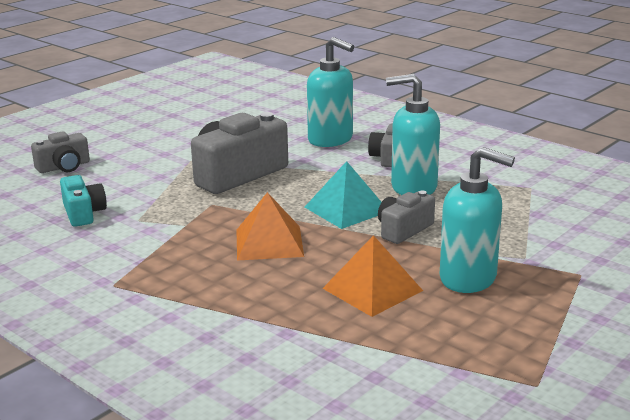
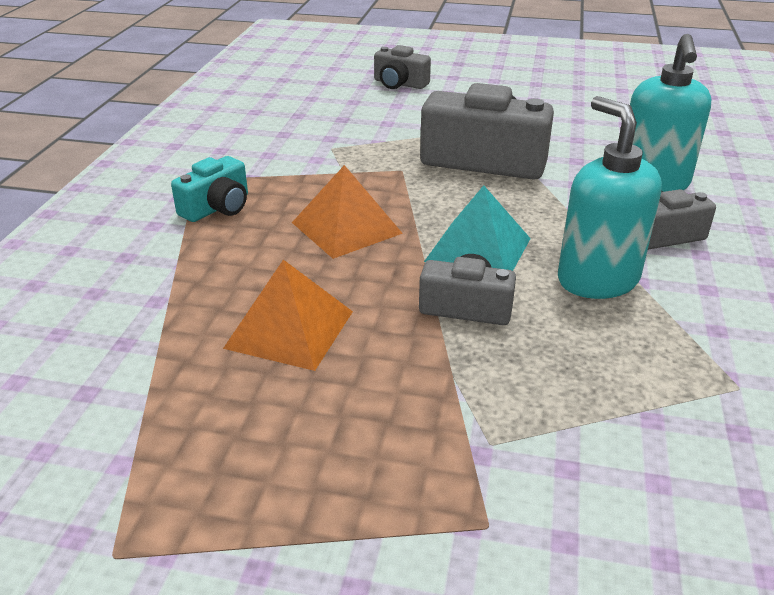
camera: 60 degrees right, 10 degrees up
turquoise camera [60,175,107,227] -> turquoise camera moved to [171,156,248,222]
turquoise soap dispenser [440,147,515,293] -> none

